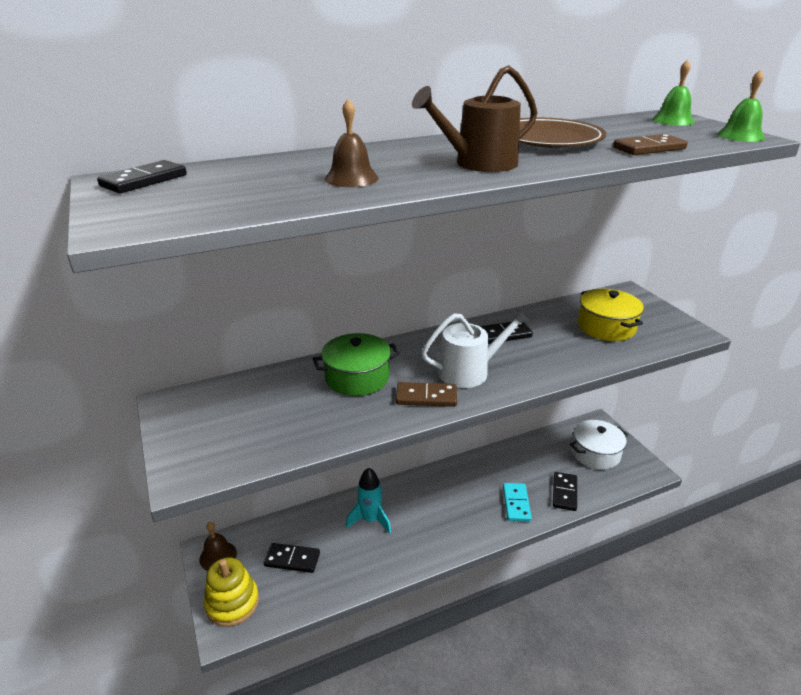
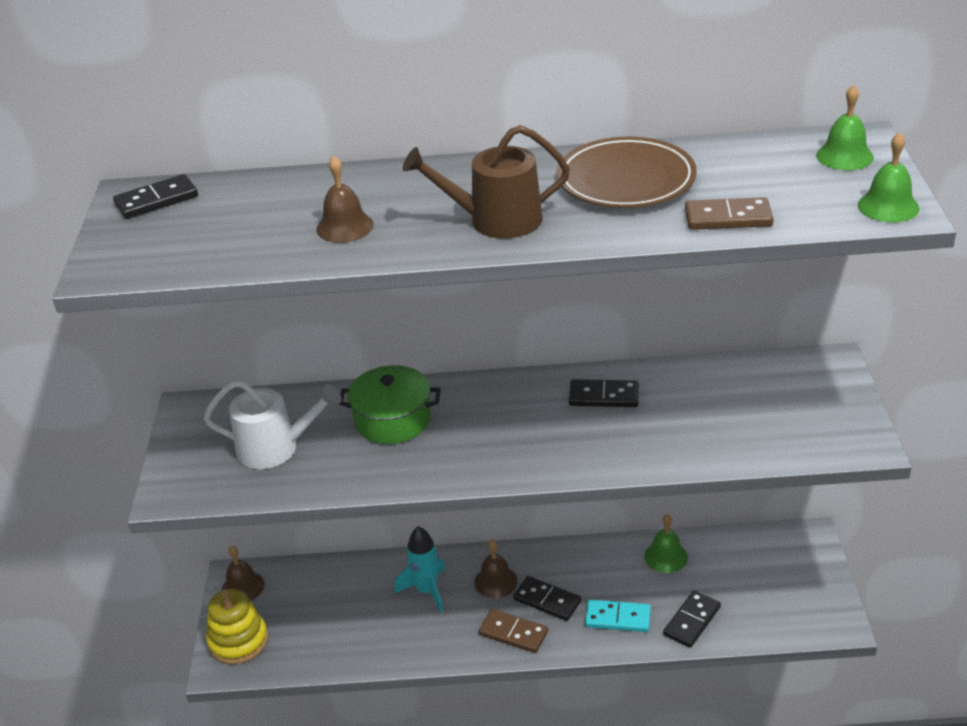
camera: 25 degrees right, 5 degrees up
black domino [264,543,320,573] -> black domino moved to [513,576,581,621]
brown domino [396,382,457,407] -> brown domino moved to [479,609,548,653]
white watering can [422,308,530,388] -> white watering can moved to [203,380,341,469]
turquoise domino [503,483,532,522] -> turquoise domino turned 75 degrees clockwise [585,599,651,632]
white pot [570,420,628,470] -> none
yellow pot [578,289,644,341] -> none
none -> brown bell [474,539,518,598]
none -> green bell [644,514,688,573]

